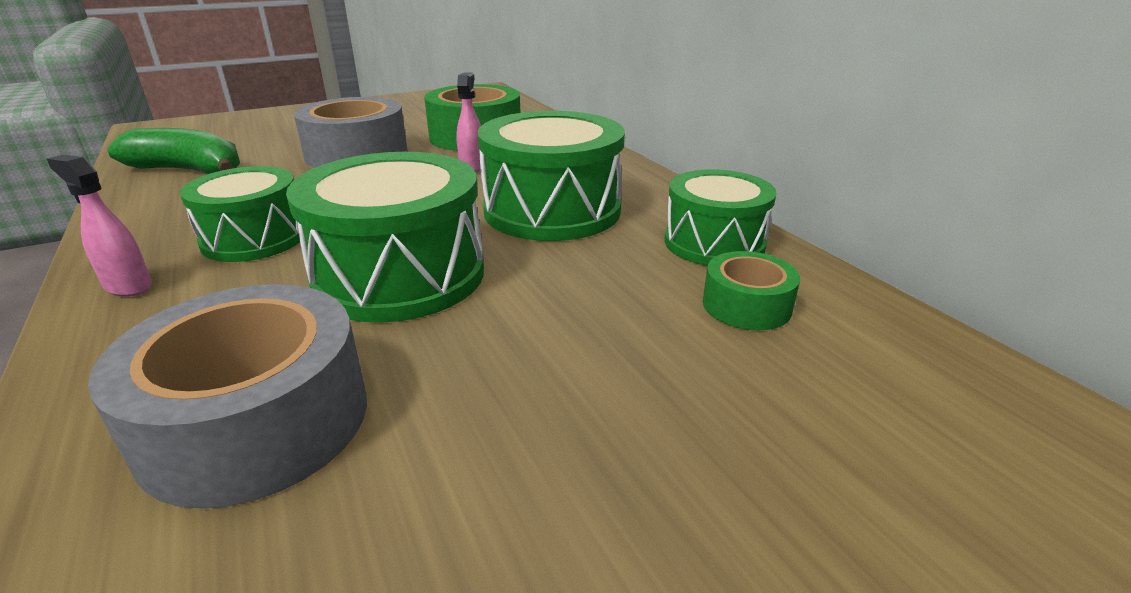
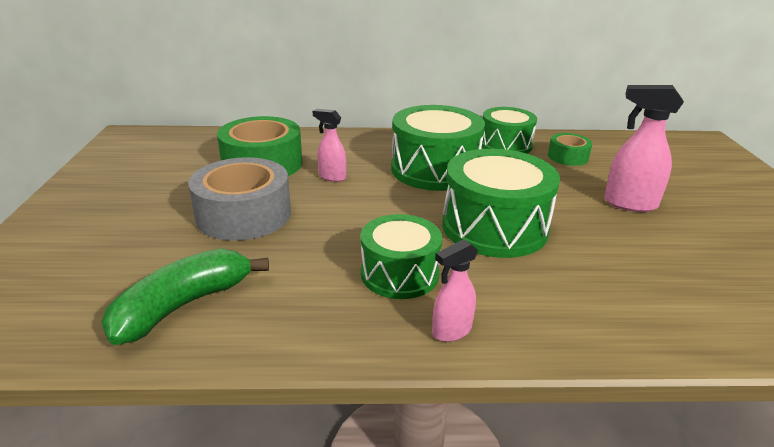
camera: 65 degrees left, 0 degrees up
grey tape [88,284,367,509] -> none
none -> pink spray bottle [604,85,684,212]

